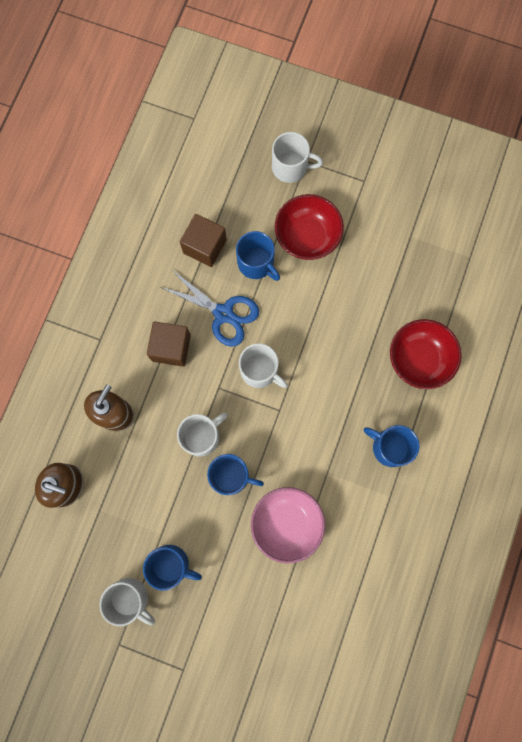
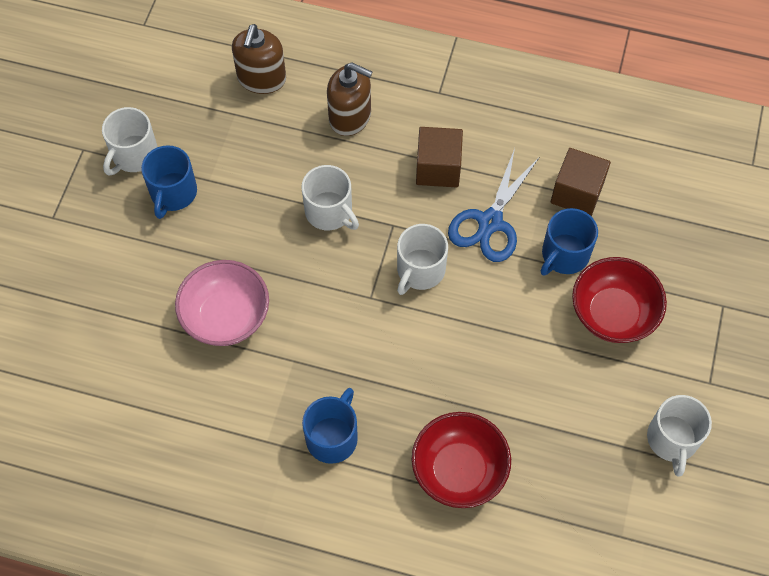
camera: 85 degrees right, 15 degrees down
blue mug [207,454,264,495] -> none
white mug [272,132,323,183] -> white mug moved to [647,395,712,477]

